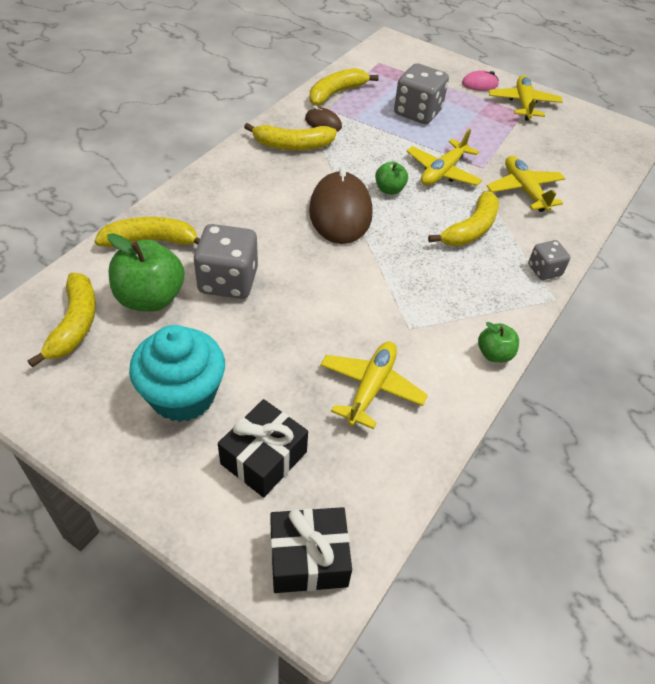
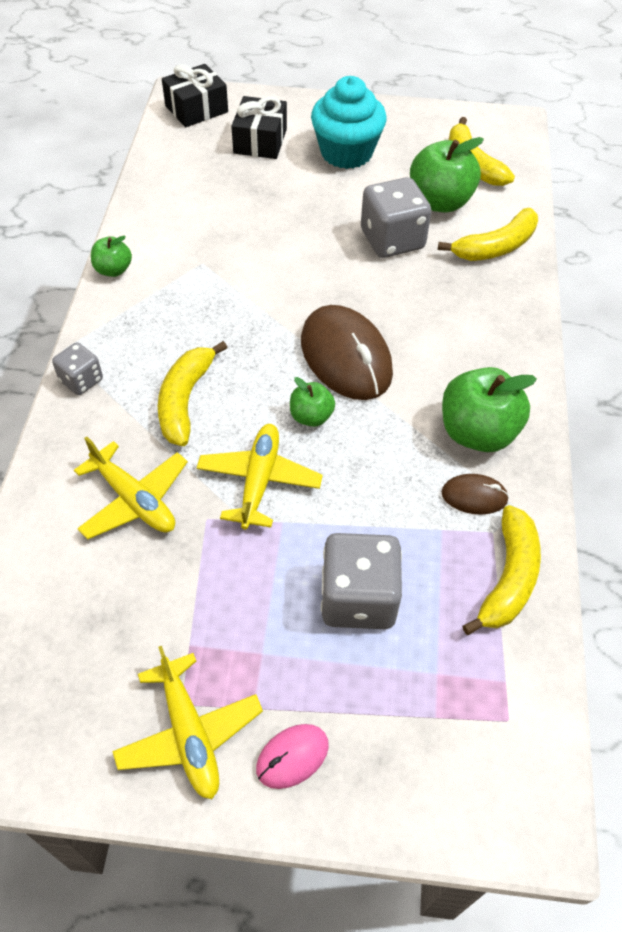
camera: 155 degrees right, 5 degrees up
yellow banana [244,123,337,150] -> green apple [442,367,537,452]
yellow plane [320,341,428,429] -> none

